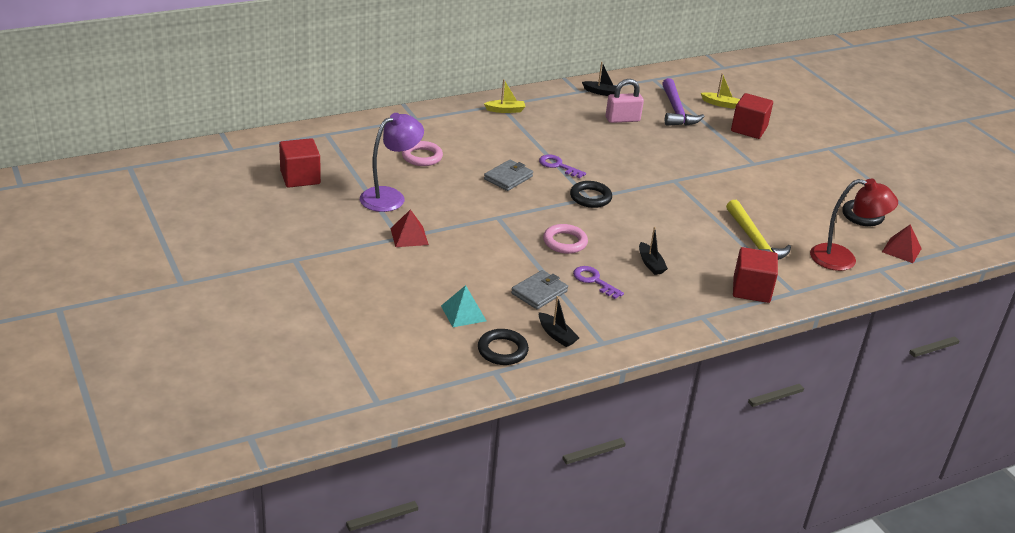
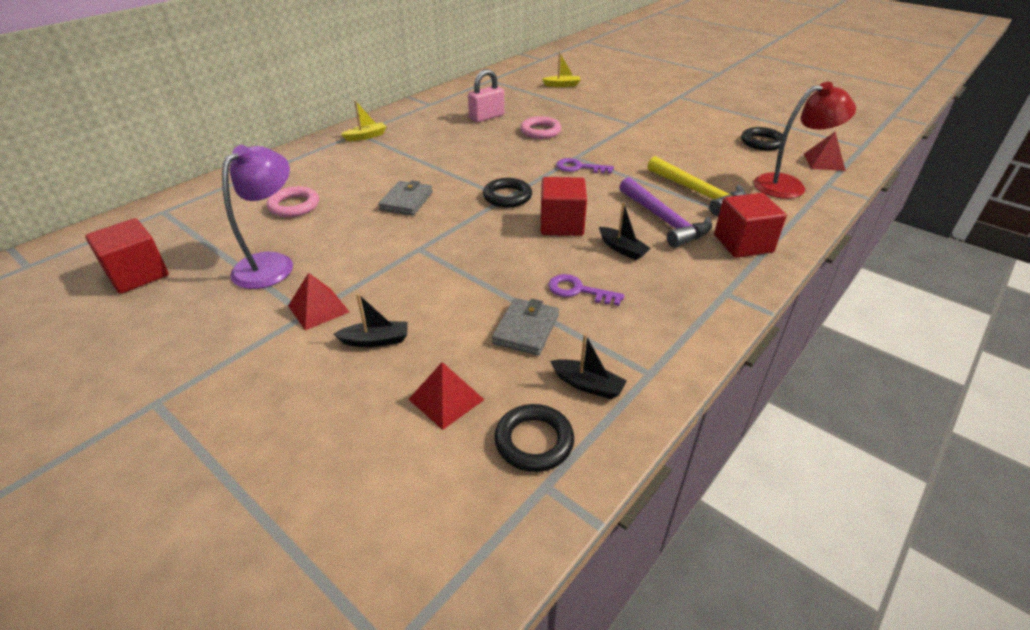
camera: 20 degrees left, 5 degrees up
turquoise pyramid [441,285,486,327] -> red pyramid [408,362,484,430]
purple key [539,155,586,179] -> purple key moved to [556,158,614,174]
pink ring [543,224,588,254] -> pink ring moved to [520,116,561,139]
black boat [582,62,616,96] -> black boat moved to [334,294,408,347]
purple hammer [662,78,705,126] -> purple hammer moved to [619,177,712,248]
red cube [731,93,773,139] -> red cube moved to [541,177,587,236]

